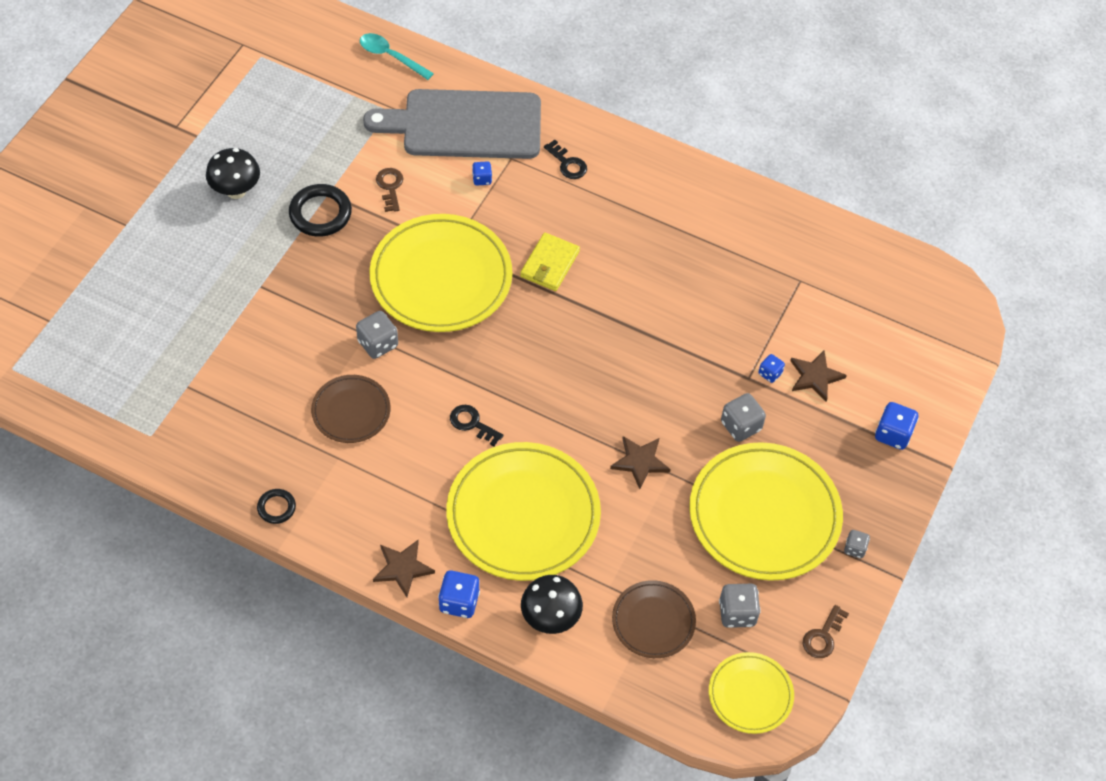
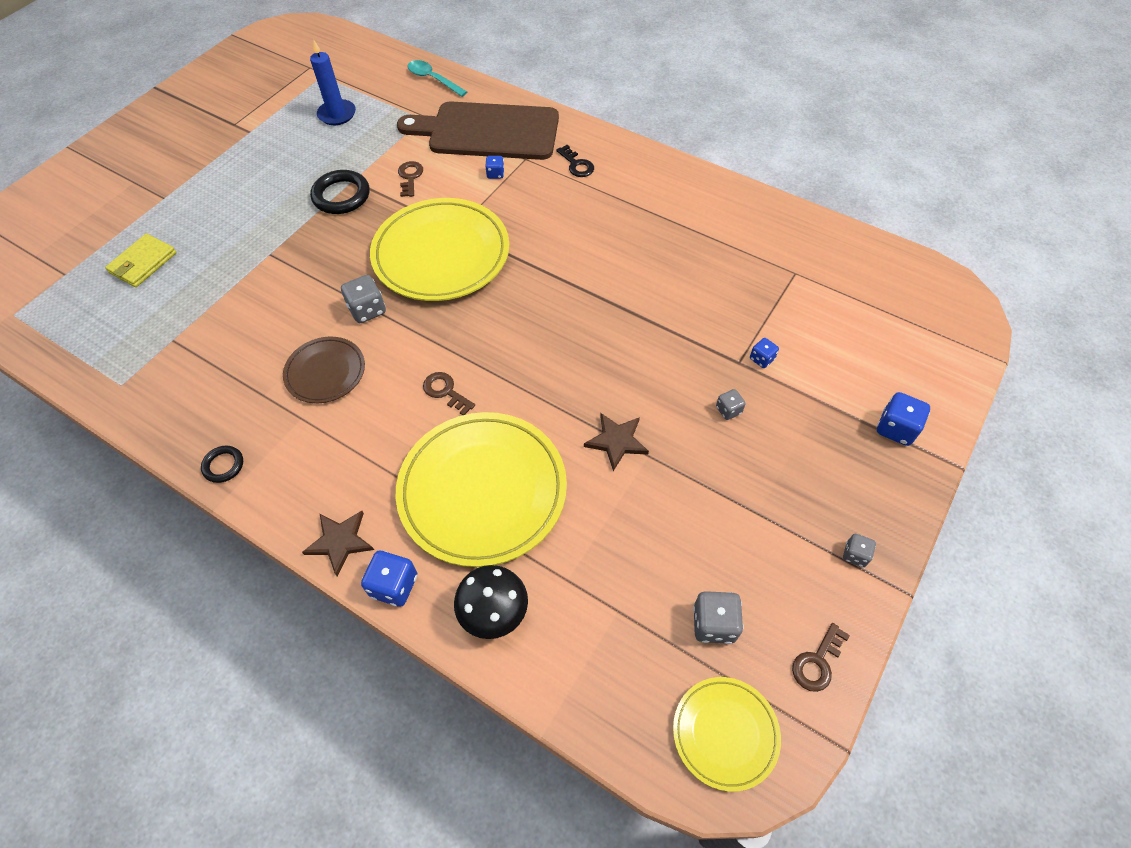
camera: 10 degrees right, 0 degrees up
black mushroom [206,148,260,199] -> none
grey cutting board [363,89,541,159] -> brown cutting board [397,101,559,160]
black key [450,405,504,446] -> brown key [423,372,475,415]
yellow wallet [520,232,580,291] -> yellow wallet moved to [105,234,177,287]
brown plate [612,580,696,658] -> none
yellow plate [689,442,843,581] -> none
grey dice [721,393,766,442] -> grey dice [716,389,746,420], size x0.60
brown star [790,350,847,402] -> none
none -> blue candle [310,40,356,125]

